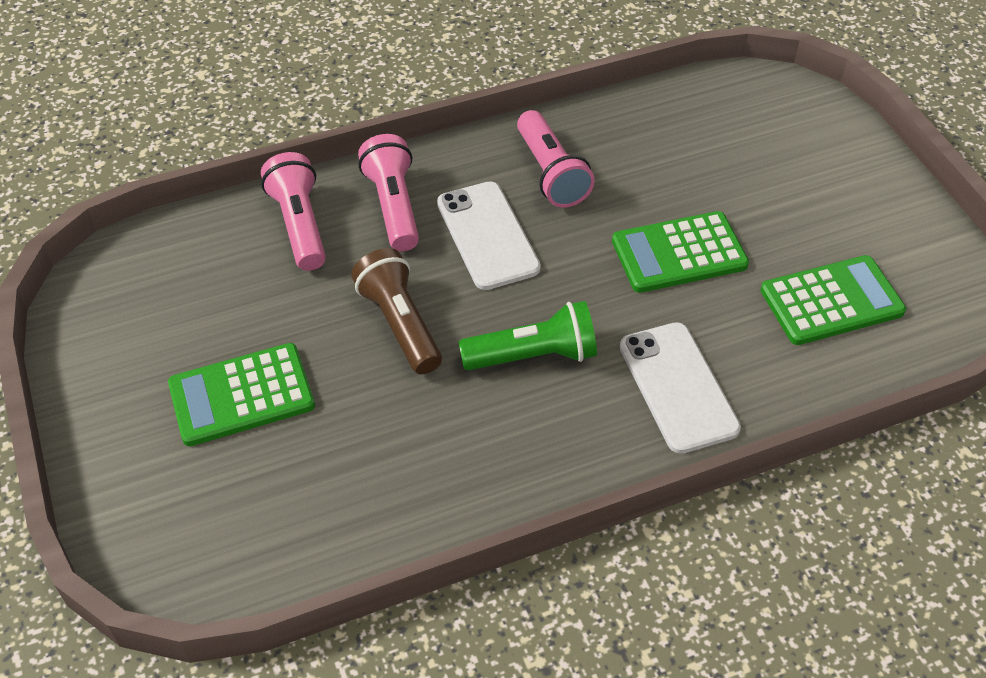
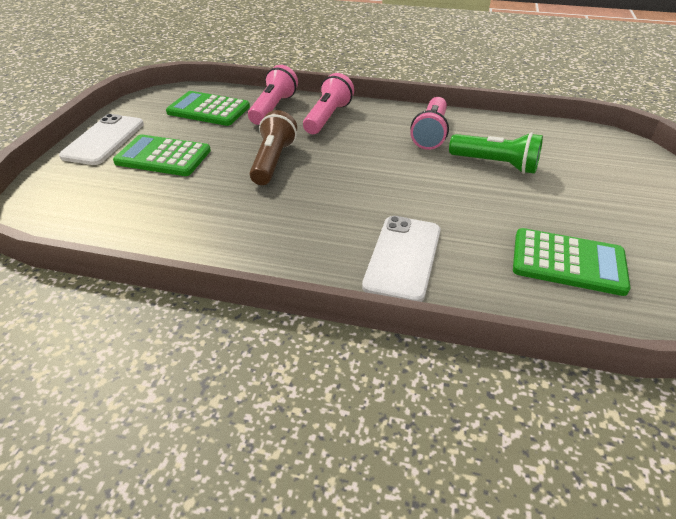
camera: 35 degrees right, 10 degrees down
white phone [437,181,541,290] -> white phone moved to [59,114,144,165]
green flashlight [459,301,597,371] -> green flashlight moved to [449,132,543,174]
green calculator [612,211,749,293] -> green calculator moved to [166,91,250,126]

